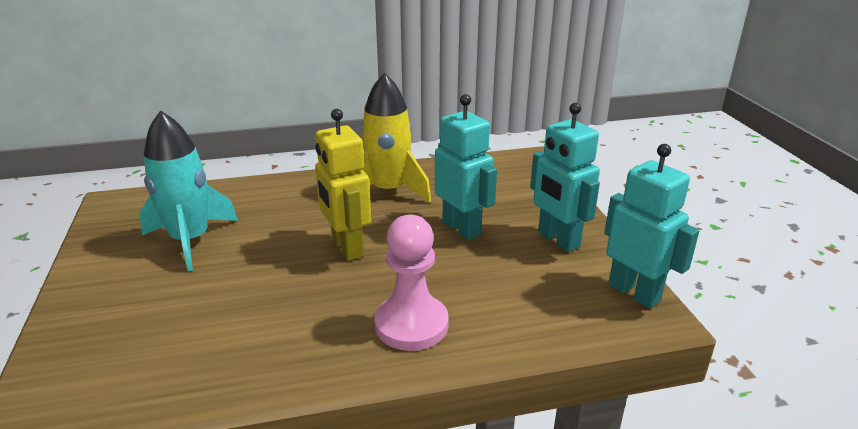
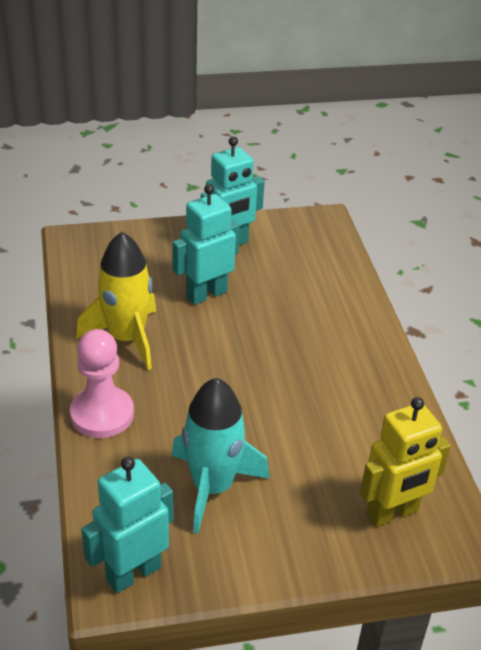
camera: 90 degrees left, 10 degrees up
yellow robot [315,109,372,261] -> yellow robot moved to [360,397,451,527]
pink pawn [375,215,449,351] -> pink pawn moved to [70,329,134,438]
turquoise robot [604,144,699,309] -> turquoise robot moved to [81,456,173,593]

